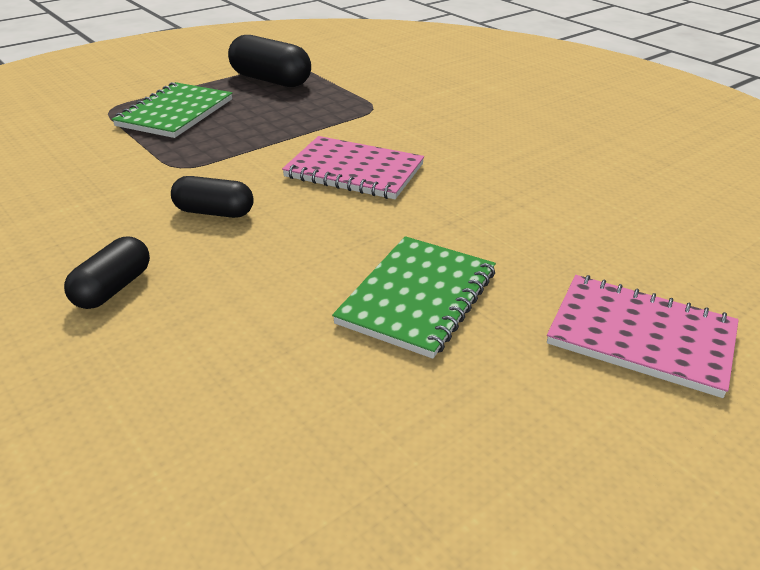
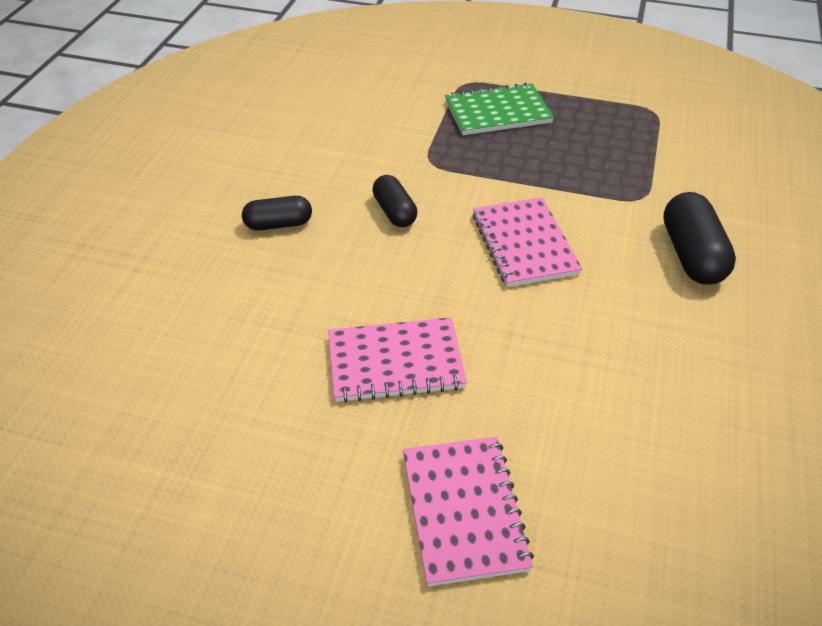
camera: 55 degrees right, 10 degrees up
black capsule [228,35,311,87] -> black capsule moved to [663,192,736,285]
green notebook [332,236,496,359] -> pink notebook [328,317,467,403]

